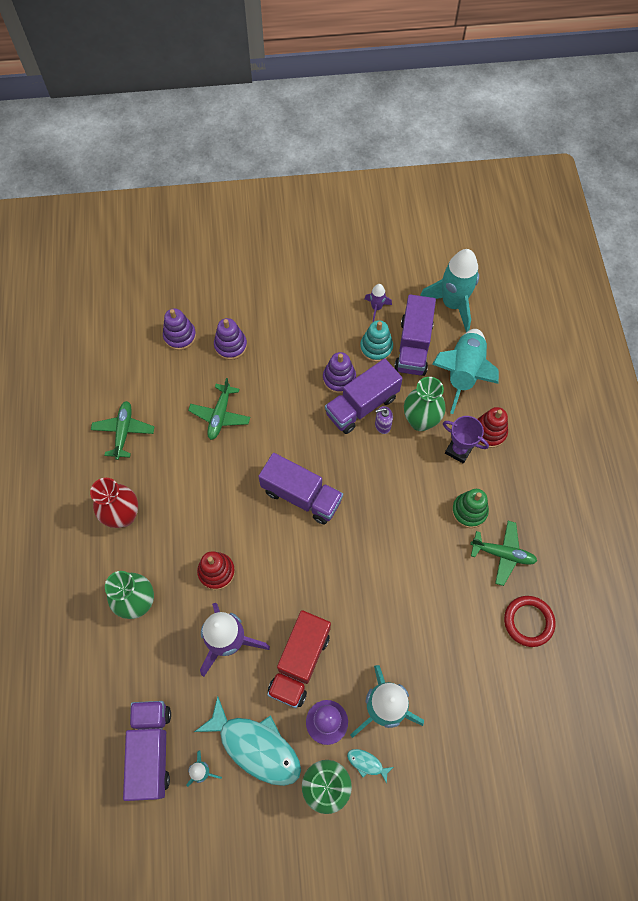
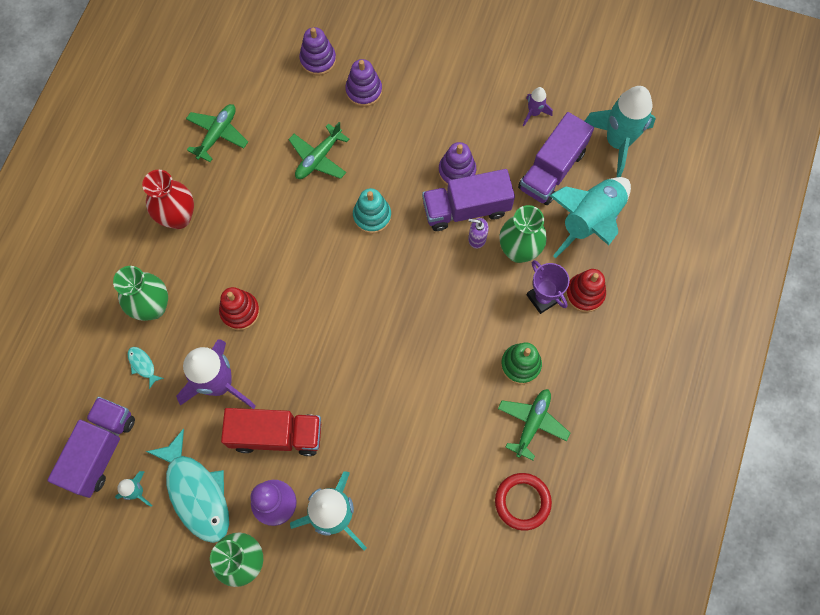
camera: 25 degrees right, 5 degrees up
purple truck [258,453,343,524] -> none
red truck [267,610,331,708] -> red truck turned 135 degrees counterclockwise [221,408,321,456]
turquoise fish [347,749,393,784] -> turquoise fish moved to [128,347,164,389]
turquoise stacking toy [360,320,393,362] -> turquoise stacking toy moved to [353,188,391,234]
green plane [470,521,537,586] -> green plane turned 105 degrees counterclockwise [498,389,570,461]

